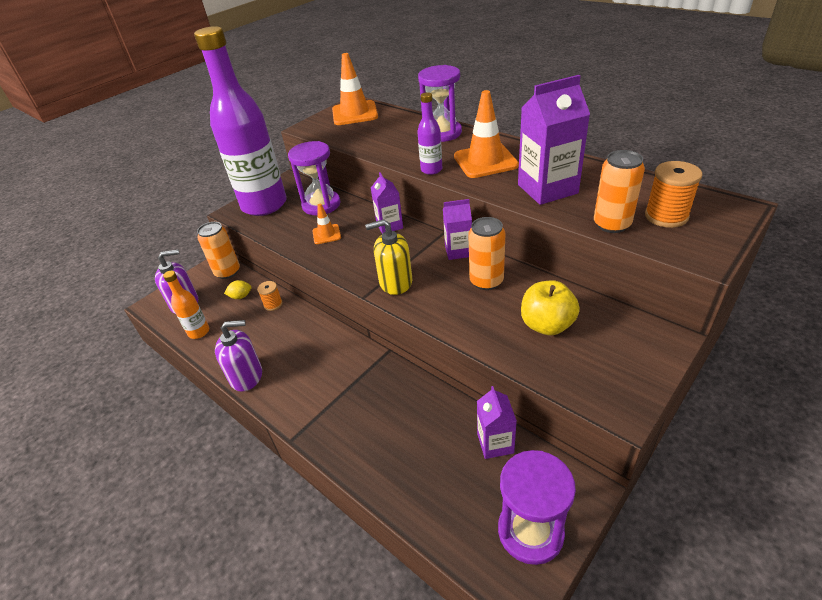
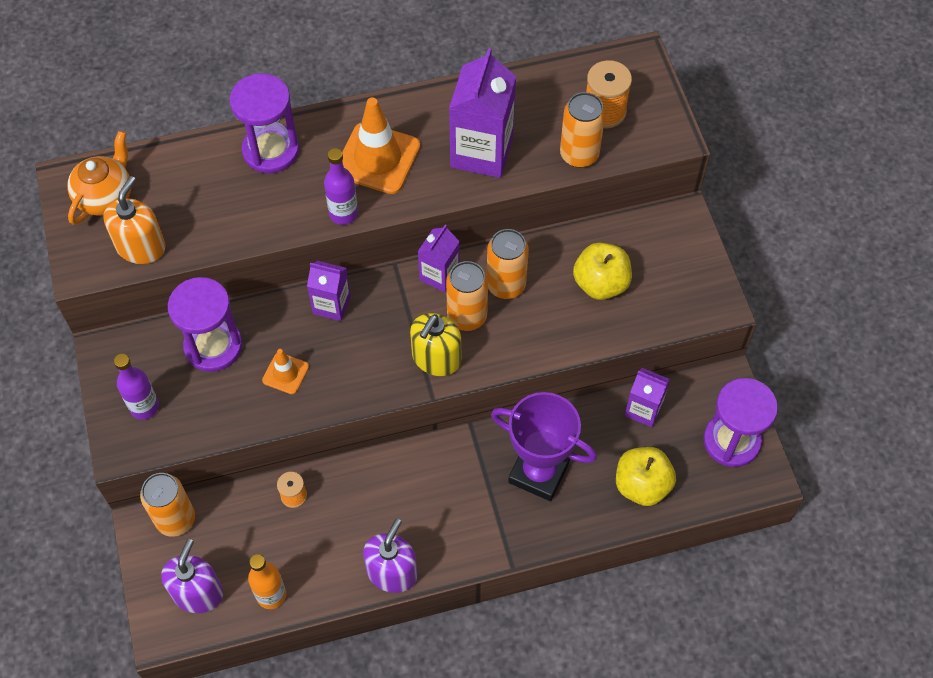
camera: 60 degrees left, 20 degrees up
purple bottle [194,26,286,216] -> purple bottle [114,354,159,420], size x0.41
yellow lemon [224,280,252,299] -> none
orange traffic cone [332,53,378,125] -> orange teapot [67,131,131,225]
none -> orange soap dispenser [103,176,165,264]
none -> orange can [446,261,488,331]
none -> purple trophy [491,392,597,501]
none -> yellow apple [616,447,676,506]

